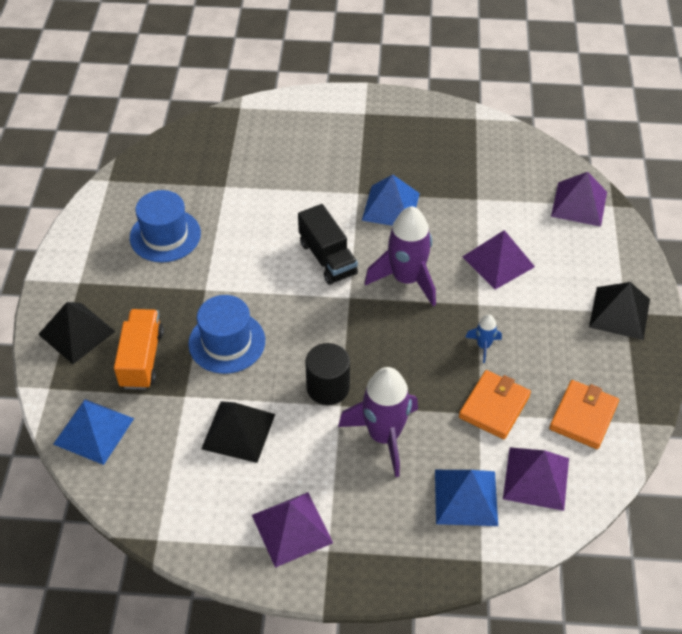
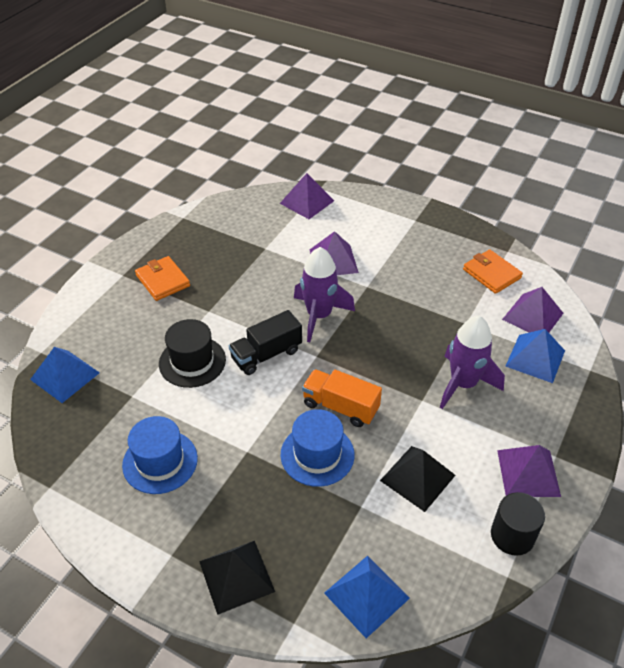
camera: 65 degrees left, 5 degrees down
orange truck [114,309,164,390] -> orange truck moved to [302,369,382,427]
black truck [298,204,358,285] -> black truck turned 150 degrees clockwise [229,310,302,375]
black cylinder [305,343,350,405] -> black cylinder moved to [491,492,545,556]
blue pyramid [362,175,420,226] -> blue pyramid moved to [30,347,100,403]
orange wallet [459,370,531,439] -> orange wallet moved to [135,256,190,301]
blue rocket [465,314,502,363] -> none
black pyramid [589,282,650,340] -> none
none -> black hat [159,319,226,388]

